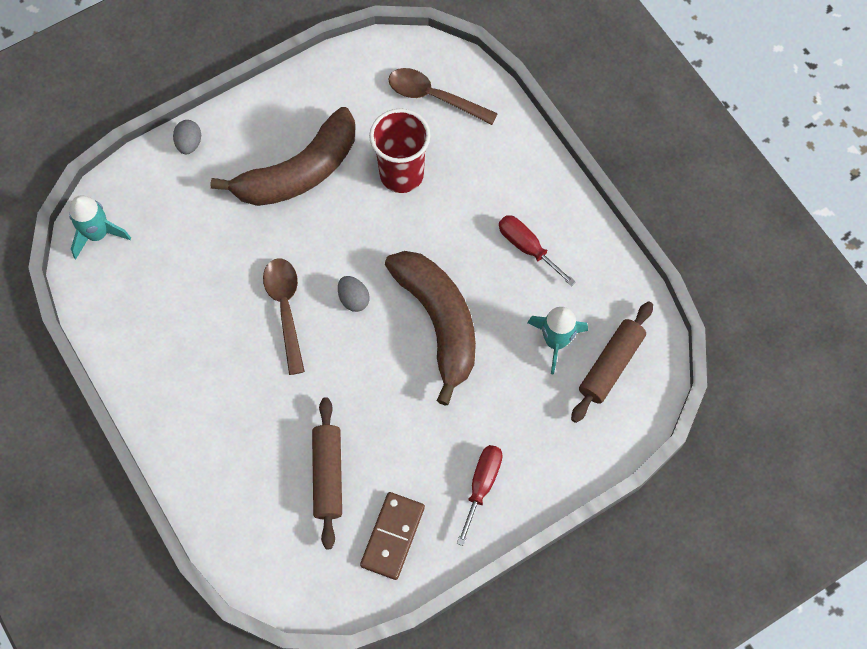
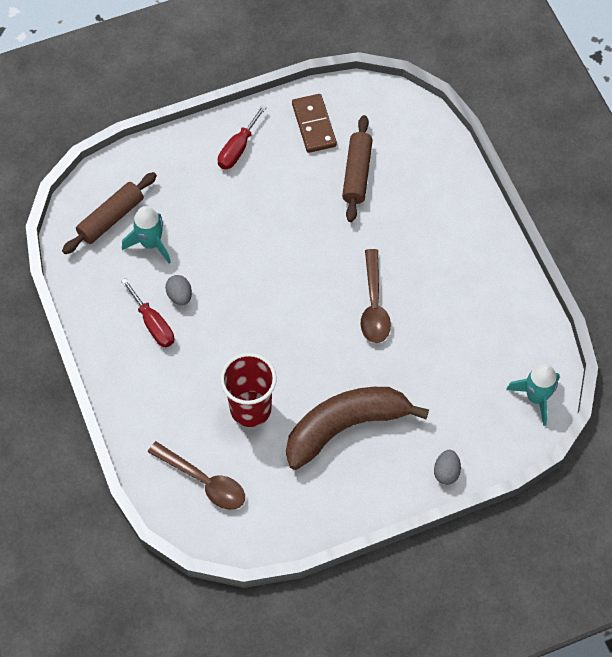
camera: 170 degrees left, 5 degrees down
grey egg [338,276,370,312] -> grey egg moved to [165,275,192,306]
brown domino [360,492,425,580] -> brown domino turned 45 degrees counterclockwise [292,94,337,153]
brown banana [385,251,476,406] -> none

